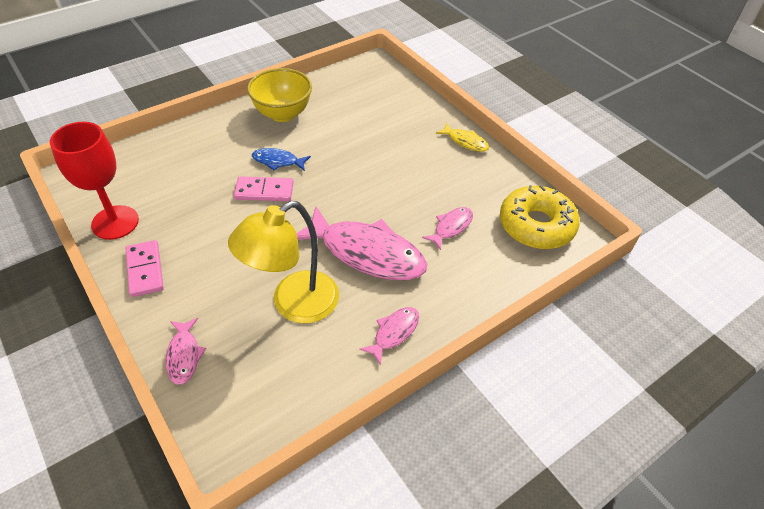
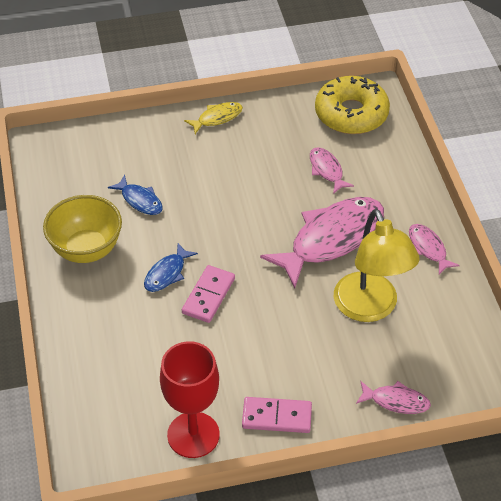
camera: 65 degrees left, 0 degrees up
none -> blue fish [108,175,163,215]

